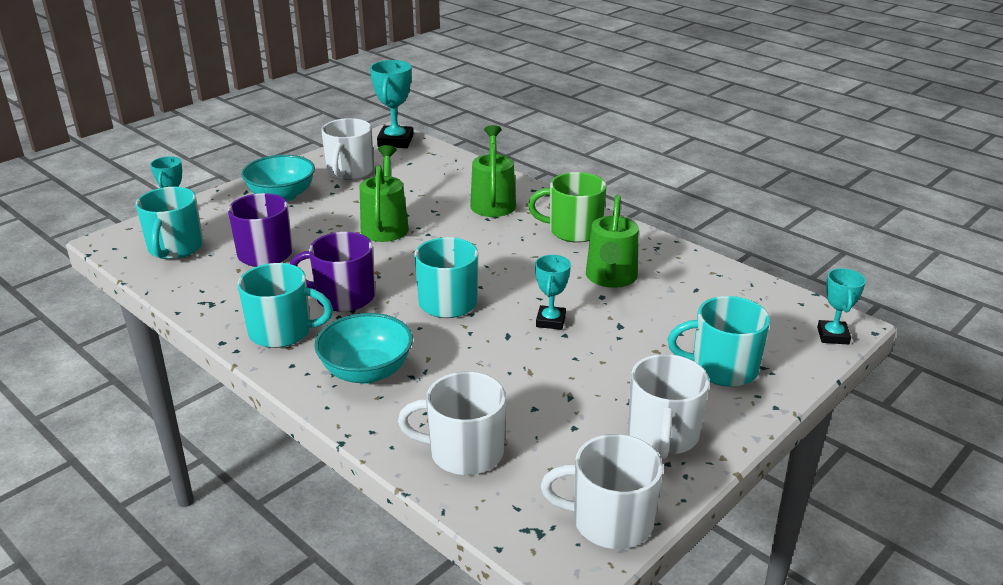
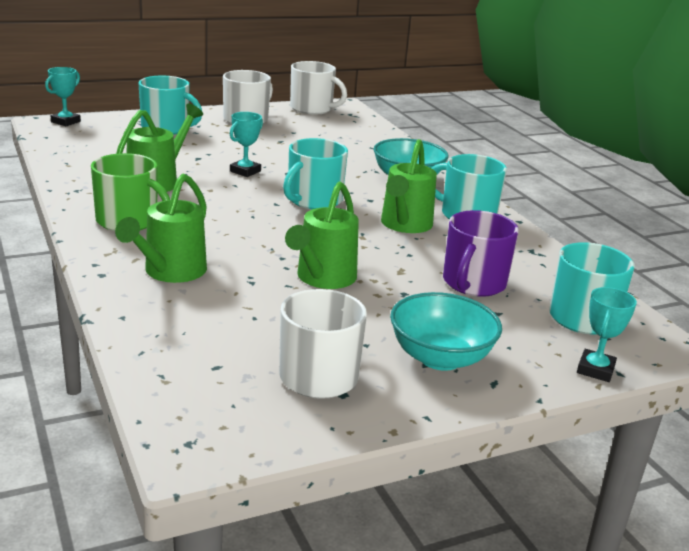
camera: 160 degrees left, 5 degrees down
purple mug [290,232,375,312] -> green watering can [381,139,437,233]
turquoise trophy [370,60,413,148] -> none
white mug [398,371,506,475] -> none

